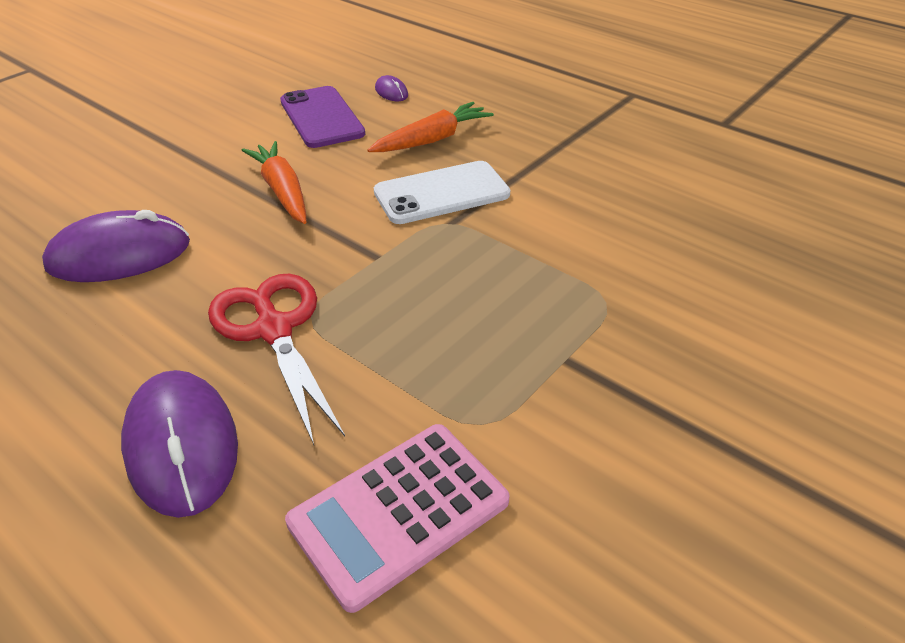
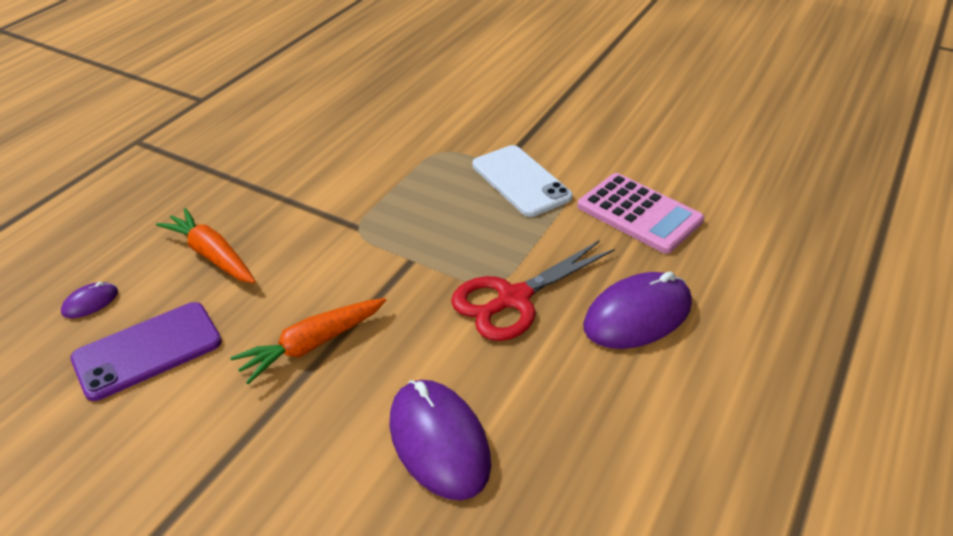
camera: 100 degrees left, 0 degrees up
white phone [374,161,510,224] -> white phone moved to [472,145,573,217]

